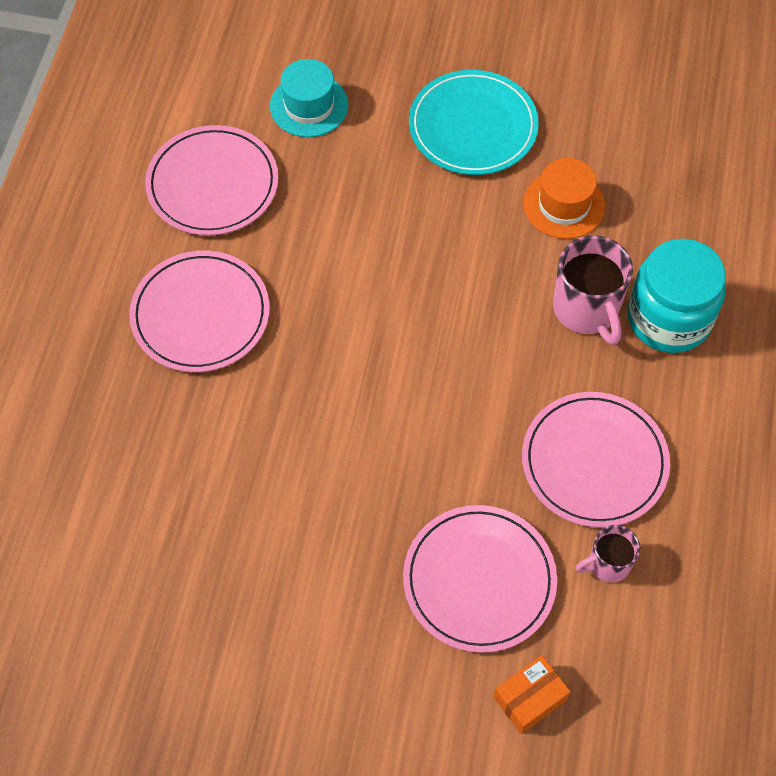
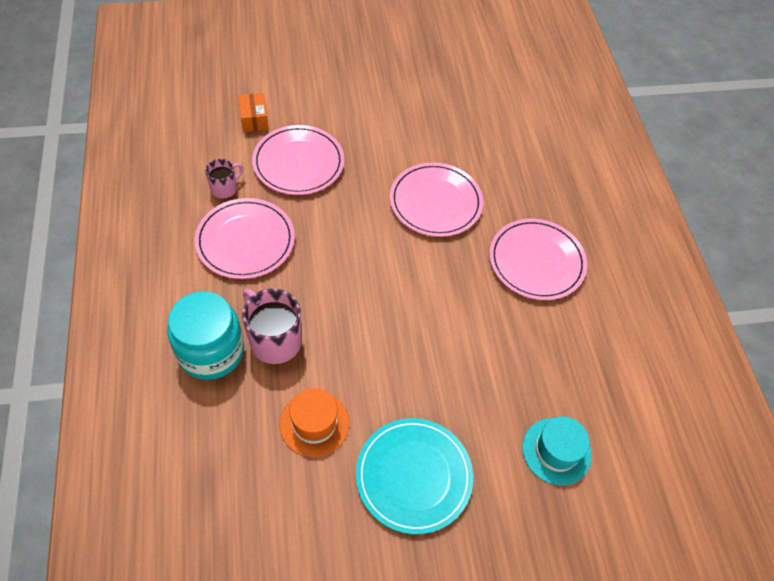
camera: 155 degrees right, 5 degrees down
pink plate [145,125,278,236] -> pink plate moved to [390,162,483,237]
orange box [494,655,571,734] -> orange box turned 45 degrees counterclockwise [238,93,269,132]

